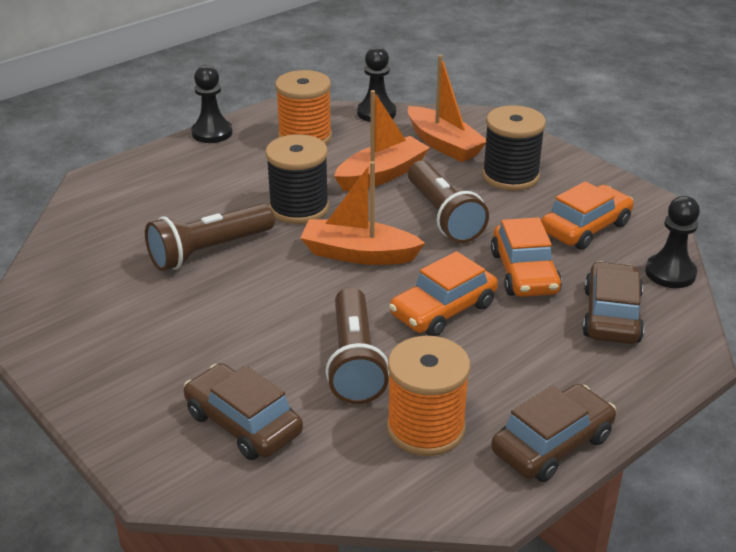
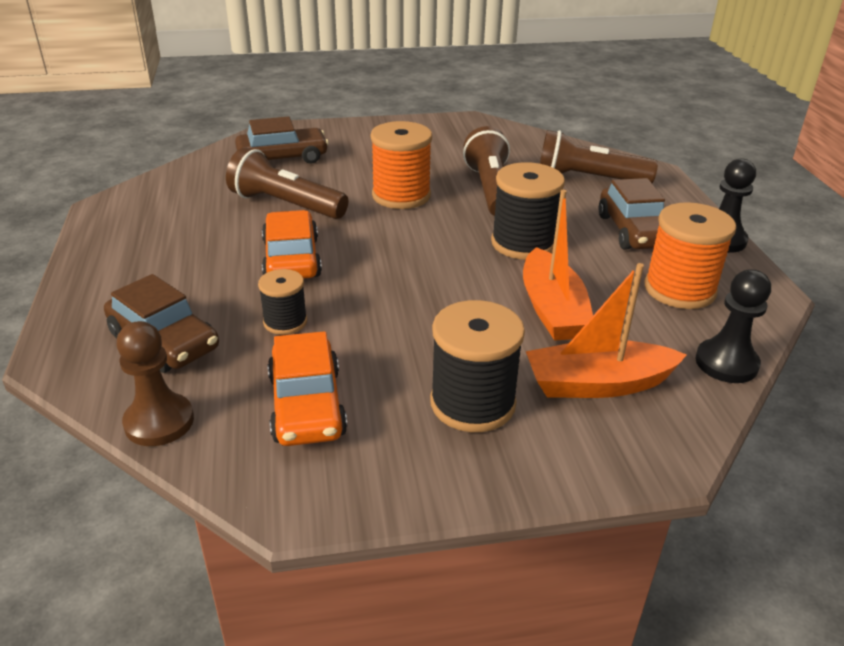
camera: 120 degrees right, 0 degrees up
orange boat [300,161,425,265] -> none
orange spool [387,336,470,456] -> orange spool moved to [370,121,432,209]
brown flashlight [408,161,489,243] -> brown flashlight moved to [540,130,658,183]
orange car [491,217,562,297] -> black spool [258,269,307,335]
brown car [491,384,616,482] -> brown car moved to [598,178,665,250]
black pawn [645,196,700,288] -> brown pawn [116,321,194,446]

